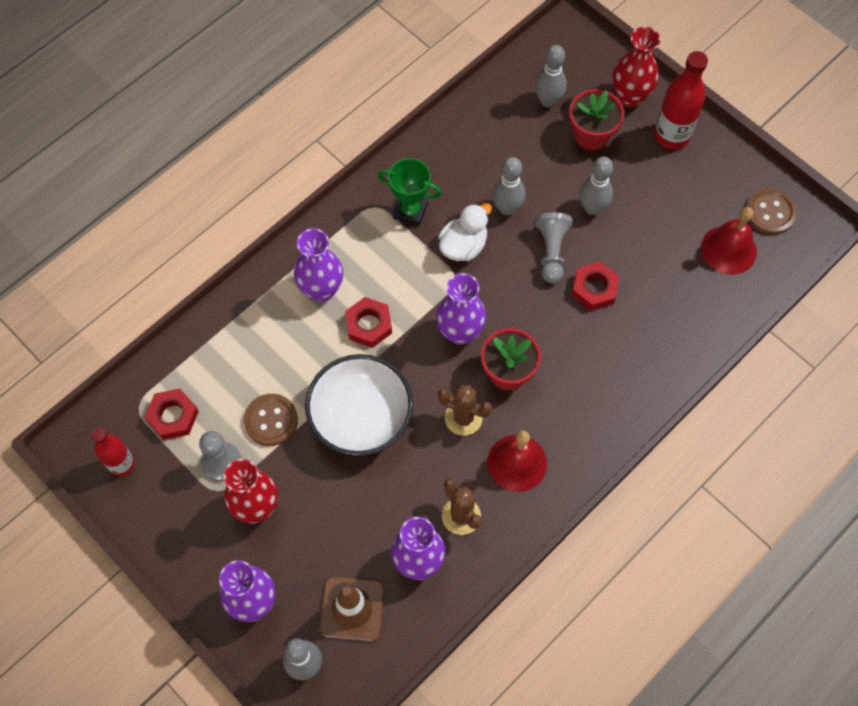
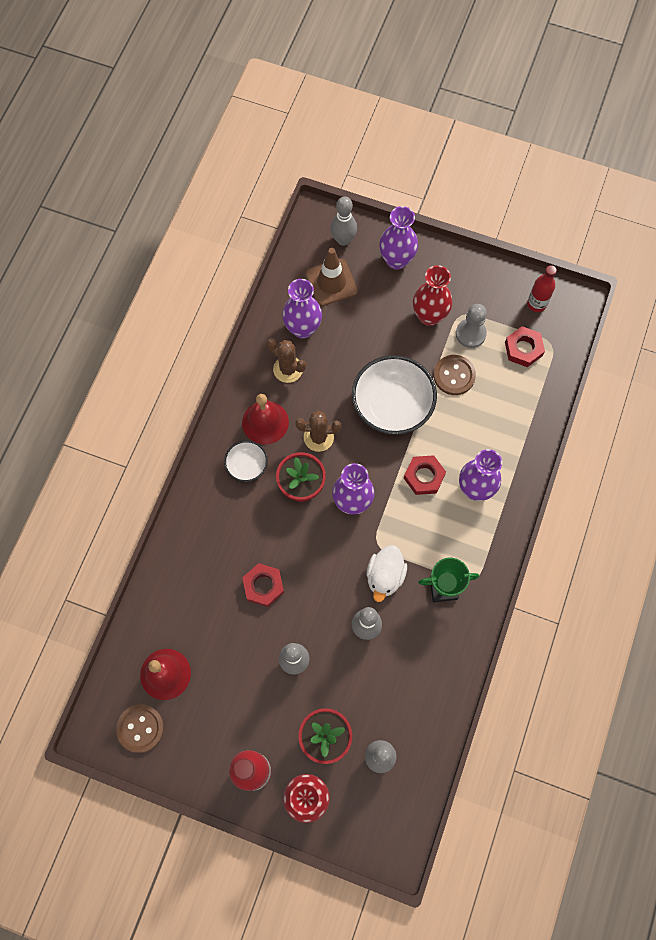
camera: 155 degrees right, 5 degrees up
grey pawn [535,212,573,283] -> none
none -> white bowl [224,441,268,482]

